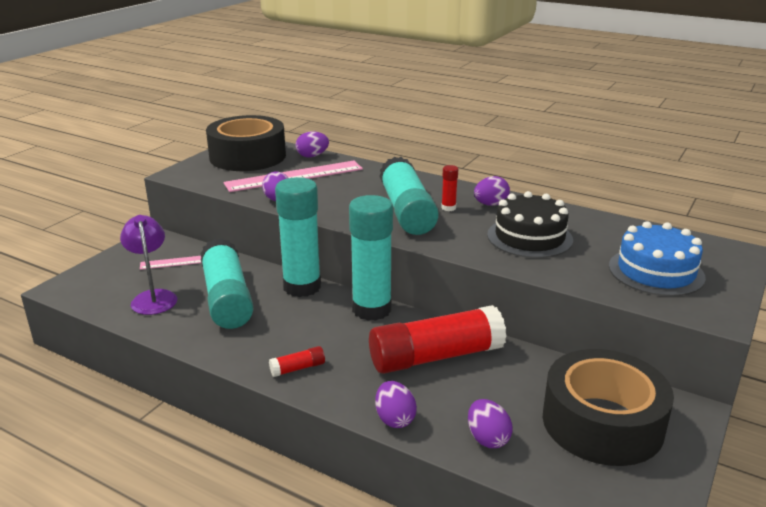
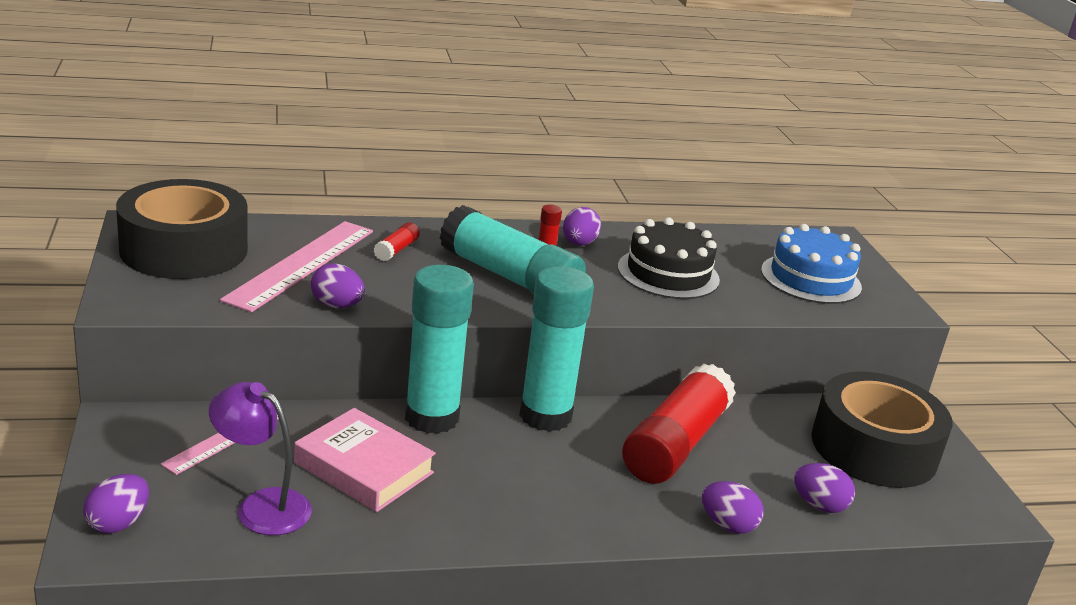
camera: 45 degrees left, 0 degrees up
turquoise glue stick [200,238,253,329] -> pink book [294,408,436,512]
red glue stick [269,346,325,377] -> red glue stick moved to [374,222,420,261]
purple egg [295,131,329,157] -> purple egg moved to [84,474,149,534]

